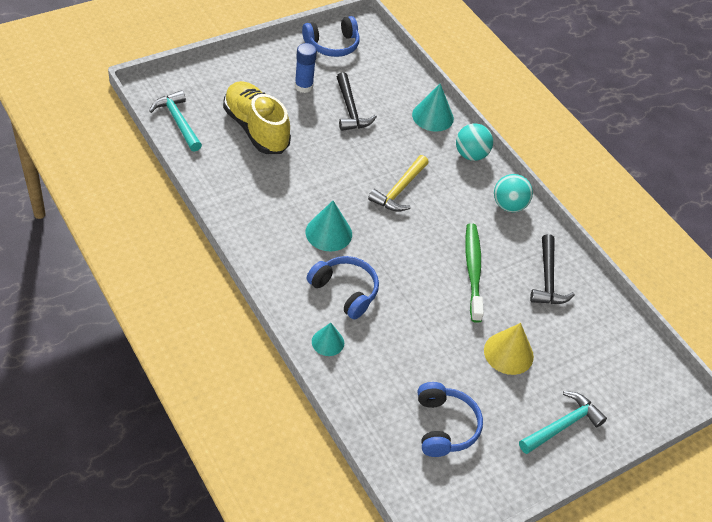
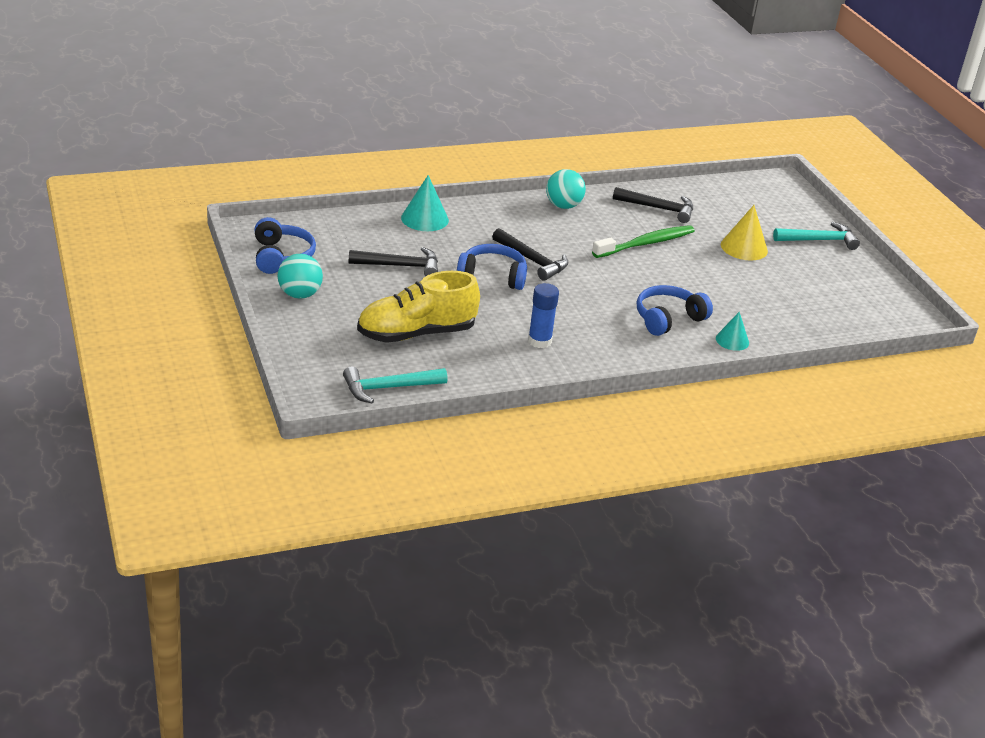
camera: 75 degrees left, 15 degrees down
blue glue stick [295,43,317,93] -> blue glue stick moved to [528,283,559,348]
turquoise cone [305,201,352,252] -> none
yellow hammer [368,155,429,212] -> black hammer [492,228,568,281]
blue headphones [418,382,483,457] -> blue headphones moved to [457,244,527,290]
turquoise ball [456,123,493,161] -> turquoise ball moved to [278,254,323,299]
green toothbrush [465,223,484,323] -> green toothbrush turned 135 degrees clockwise [592,225,695,258]
turquoise hammer [519,391,607,454] -> turquoise hammer turned 105 degrees clockwise [773,222,860,250]

